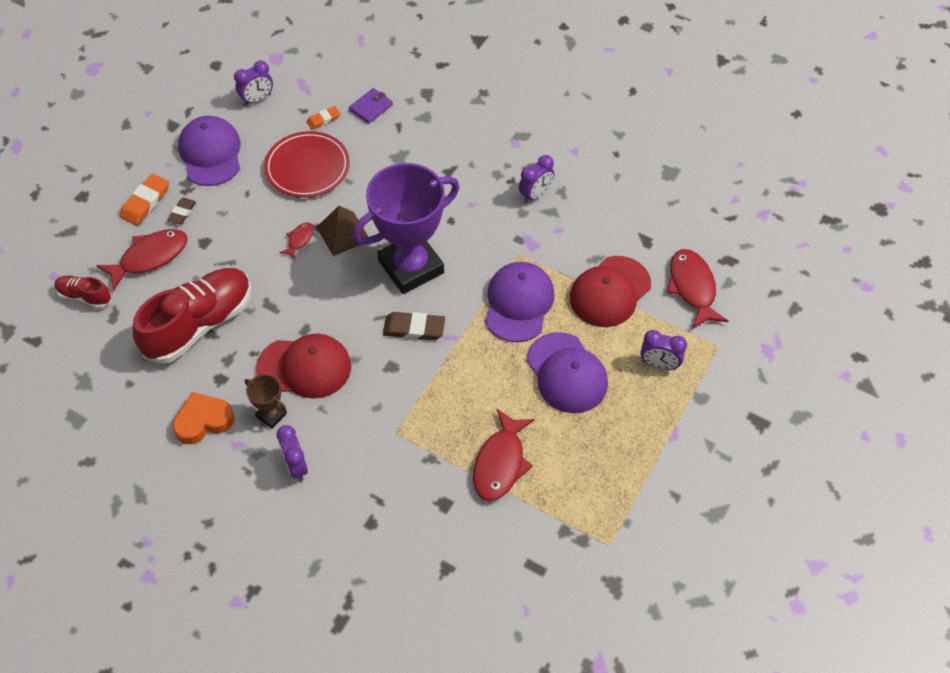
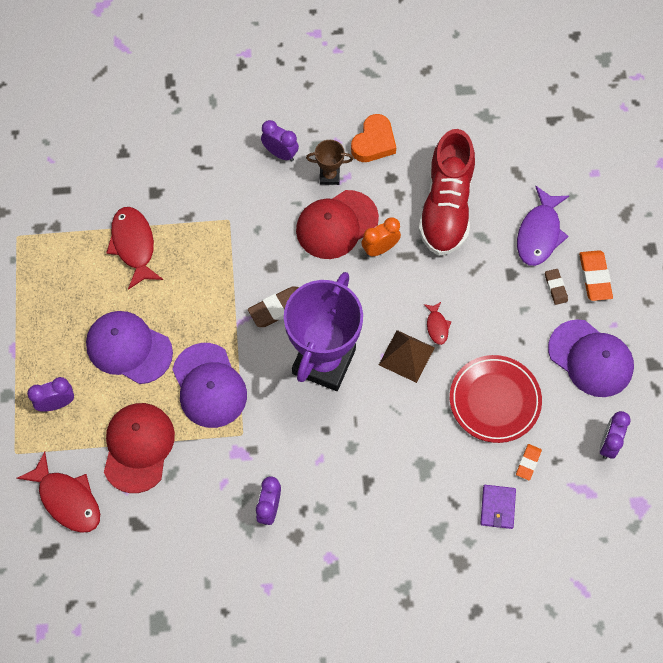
camera: 145 degrees right, 10 degrees up
red shoe [54,276,112,308] -> none
red fish [96,229,188,291] -> purple fish [517,186,569,266]
none -> orange clock [361,217,401,257]

